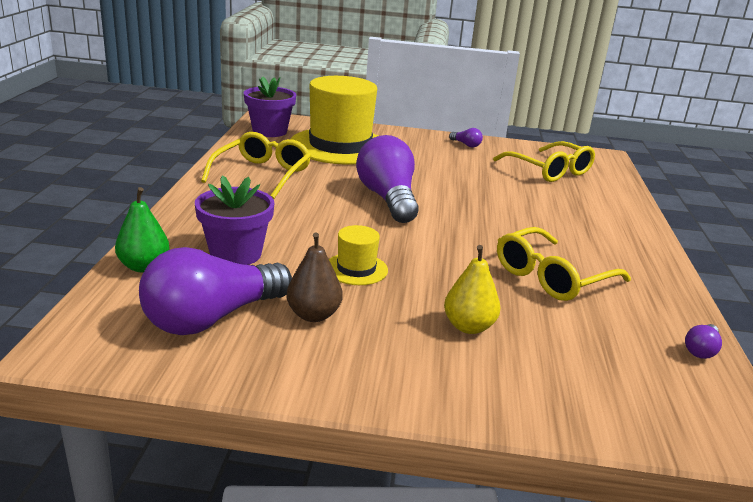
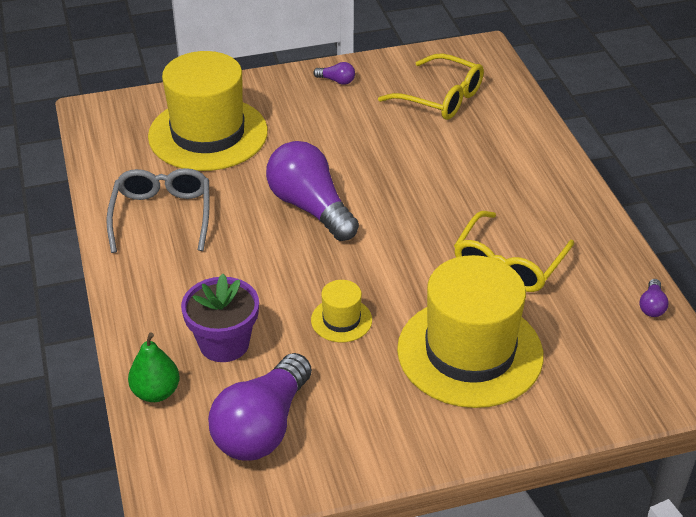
camera: 20 degrees left, 15 degrees up
yellow glasses [201,132,311,199] -> grey glasses [107,168,209,253]
purple flower pot [243,76,296,137] -> none
brown pear [286,232,343,322] -> none
yellow pear [444,245,500,334] -> yellow hat [397,255,544,408]

